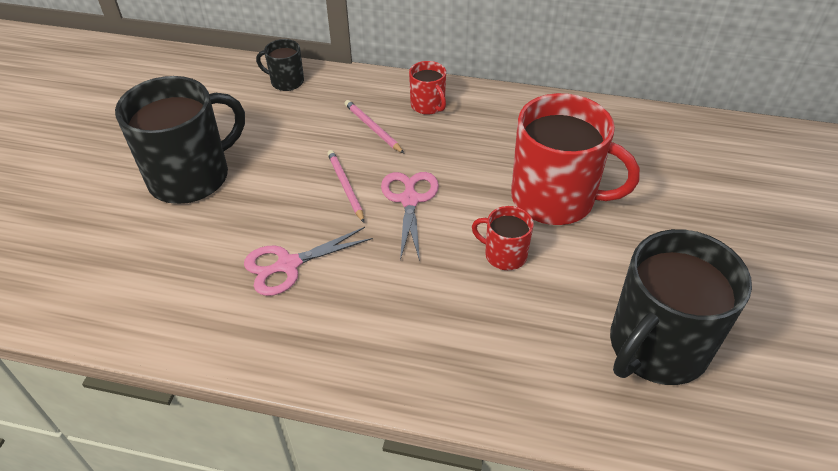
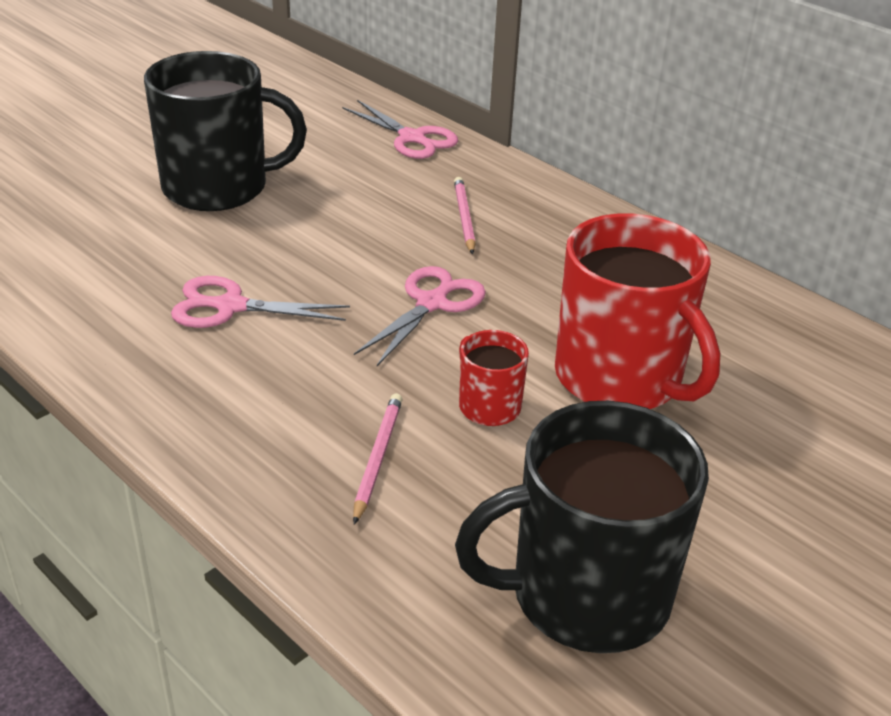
camera: 30 degrees right, 10 degrees down
black mug [256,39,304,91] -> pink scissors [342,100,458,159]
pink pencil [327,150,364,223] -> pink pencil moved to [353,393,403,524]
red mug [409,61,446,115] -> none

